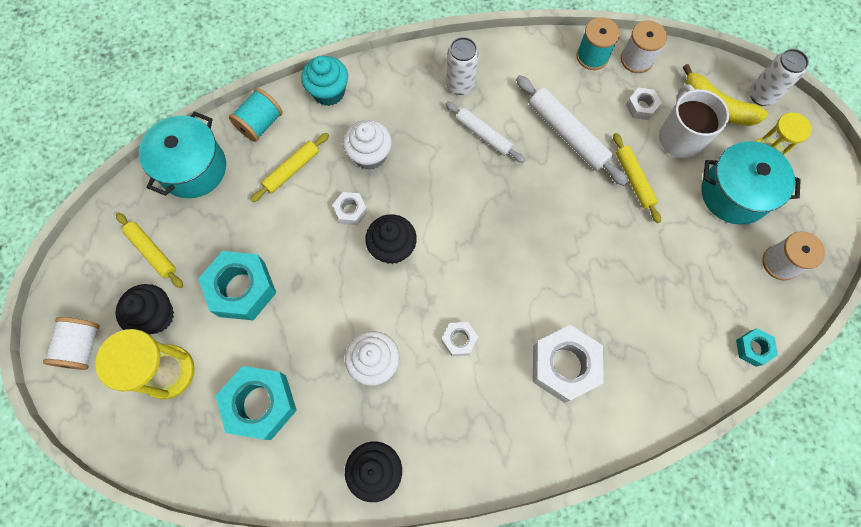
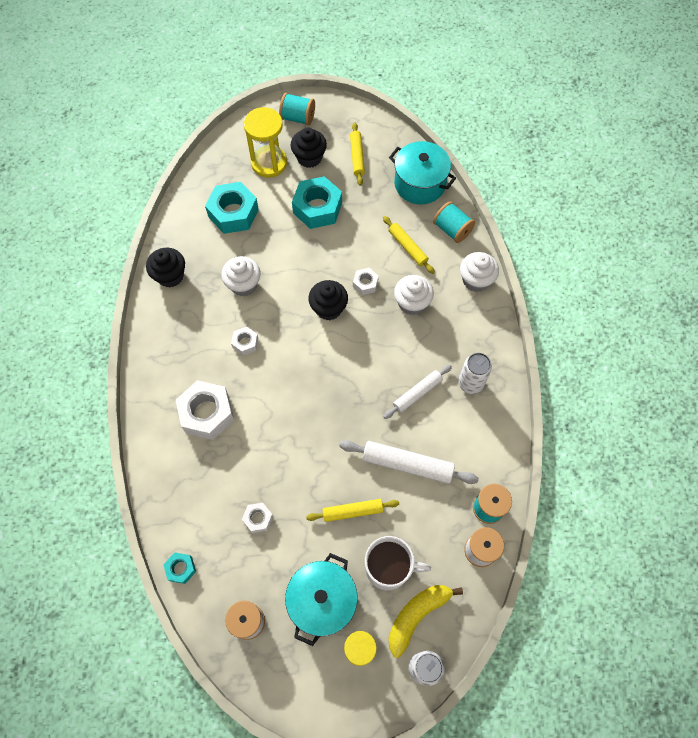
camera: 100 degrees right, 5 degrees down
white spool [43,317,100,370] -> turquoise spool [279,93,315,126]
yellow rolling pin [116,213,183,288] -> yellow rolling pin turned 60 degrees counterclockwise [350,122,365,186]
turquoise cupcake [301,56,348,106] -> white cupcake [460,252,499,292]
white rolling pin [516,75,628,186] -> white rolling pin turned 45 degrees clockwise [339,440,479,484]
white nut [626,87,662,120] -> white nut moved to [242,502,273,533]

